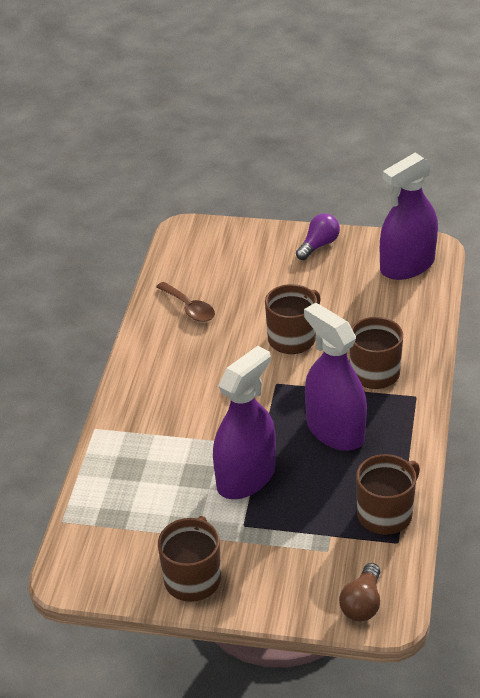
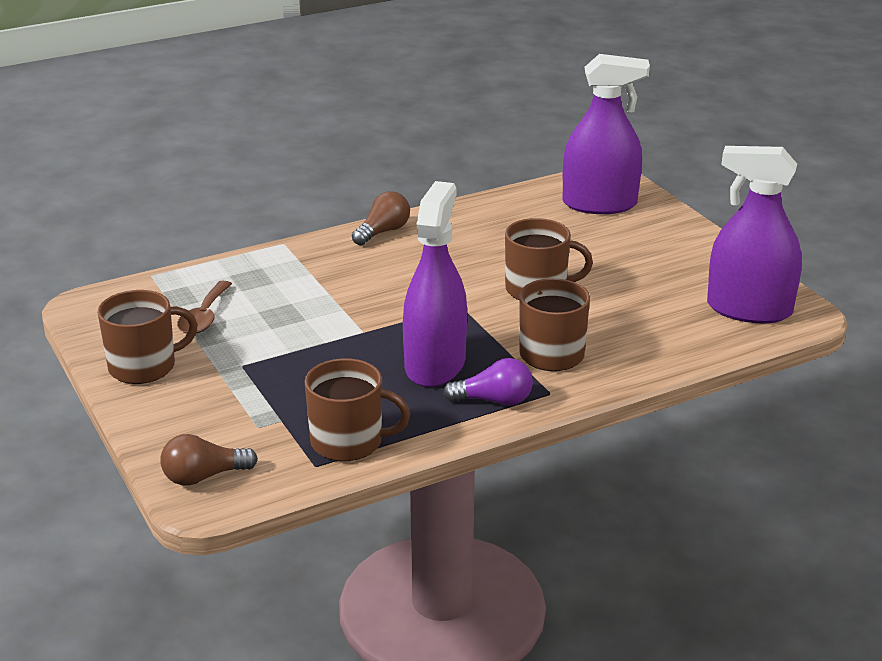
camera: 50 degrees right, 10 degrees down
brown spoon [156,282,215,322] -> brown spoon moved to [177,281,232,334]
purple spray bottle [213,346,276,499] -> purple spray bottle moved to [563,54,650,214]
purple light bulb [296,213,340,260] -> purple light bulb moved to [443,358,533,406]
none -> brown light bulb [352,191,410,245]

